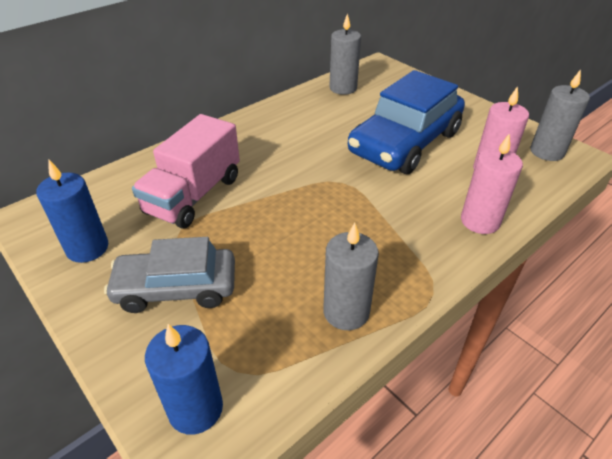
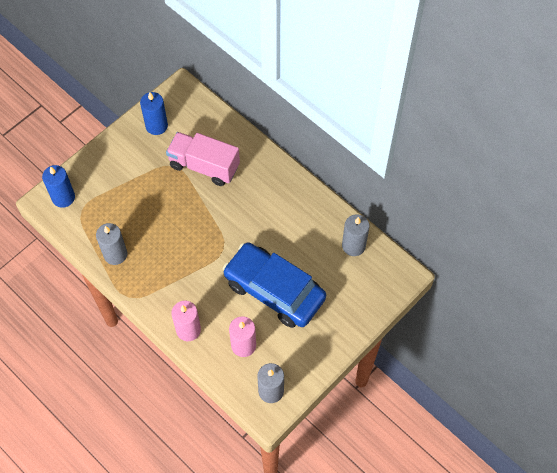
camera: 85 degrees right, 20 degrees up
grey car [104,237,235,313] -> none

